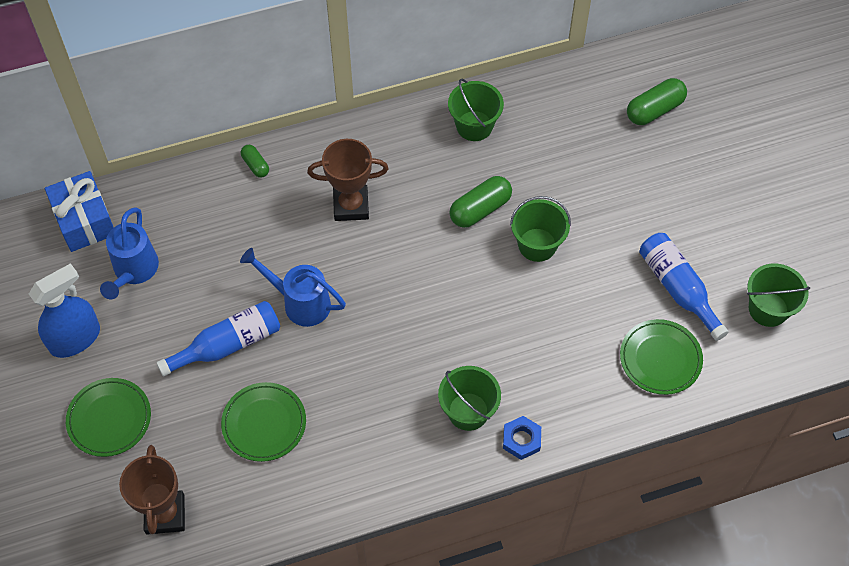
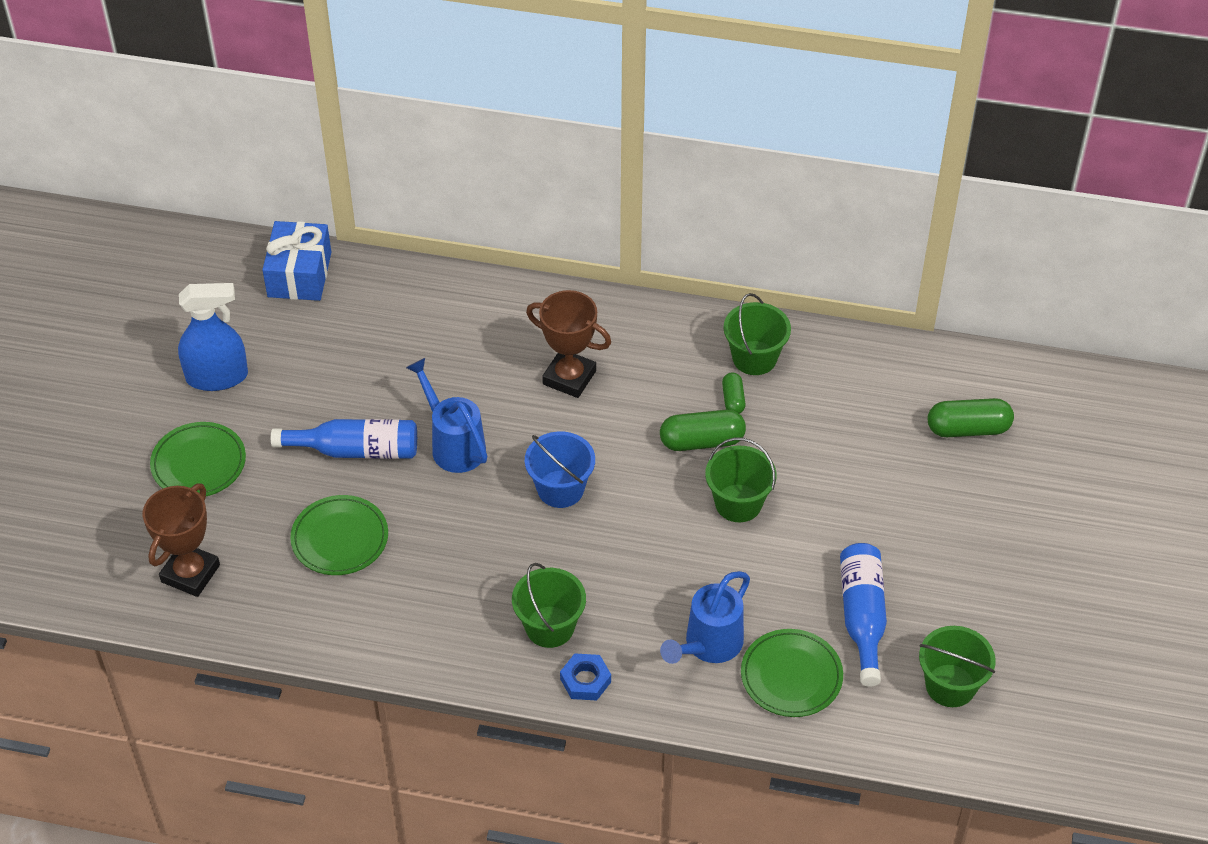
camera: 30 degrees right, 10 degrees down
blue watering can [100,207,159,299] -> blue watering can moved to [660,571,750,664]
green capsule [241,145,269,178] -> green capsule moved to [722,372,746,414]
none -> blue bucket [525,432,595,508]

